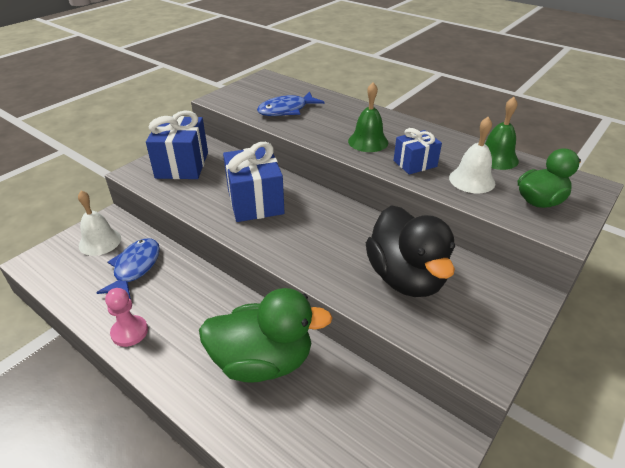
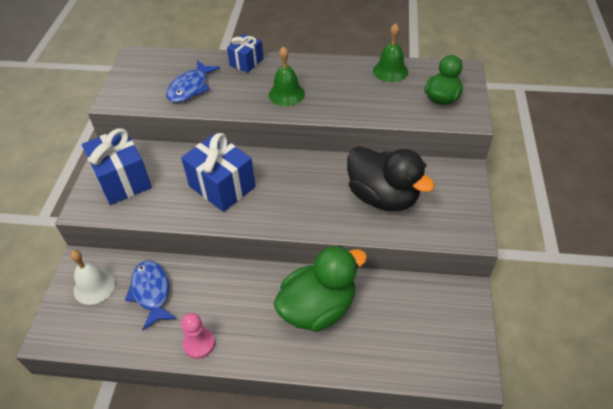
camera: 30 degrees left, 10 degrees up
blue gift [393,128,442,175] -> blue gift moved to [227,34,264,73]
white bell [449,117,495,193] -> none

